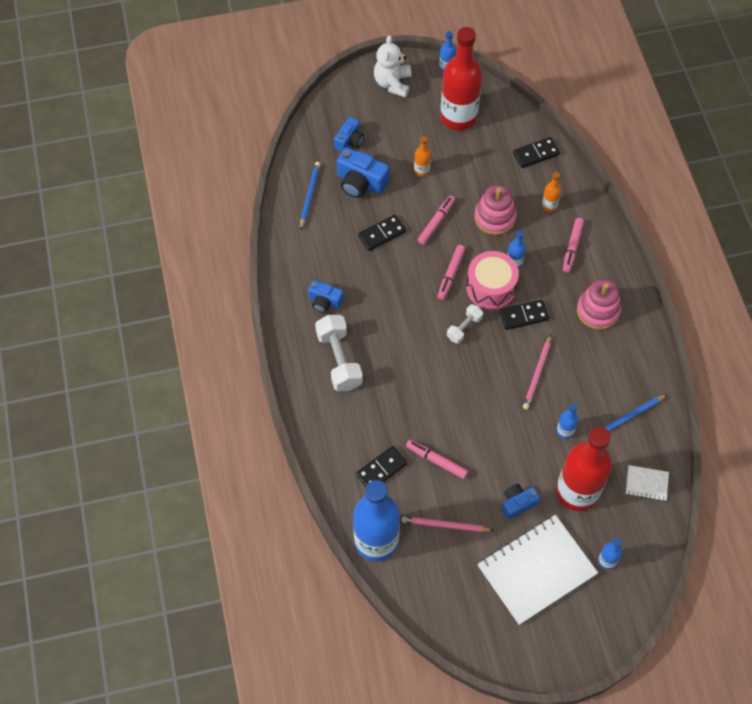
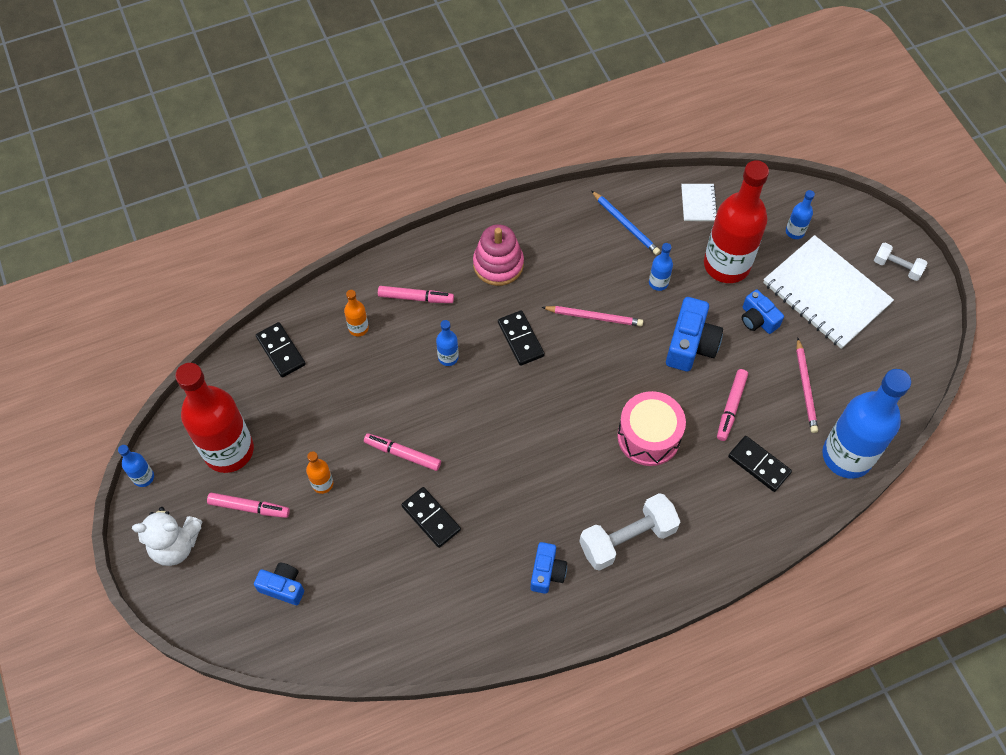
camera: 100 degrees left, 0 degrees up
blue pencil [300,162,320,230] -> none
blue camera [337,147,389,198] -> blue camera moved to [666,297,723,371]
pink marker [438,245,466,300] -> pink marker moved to [207,493,290,518]
white dumbbell [447,304,483,344] -> white dumbbell moved to [874,243,927,281]
pink drum [466,251,519,310] -> pink drum moved to [617,391,686,466]
pink stacking toy [474,185,517,235] -> none

